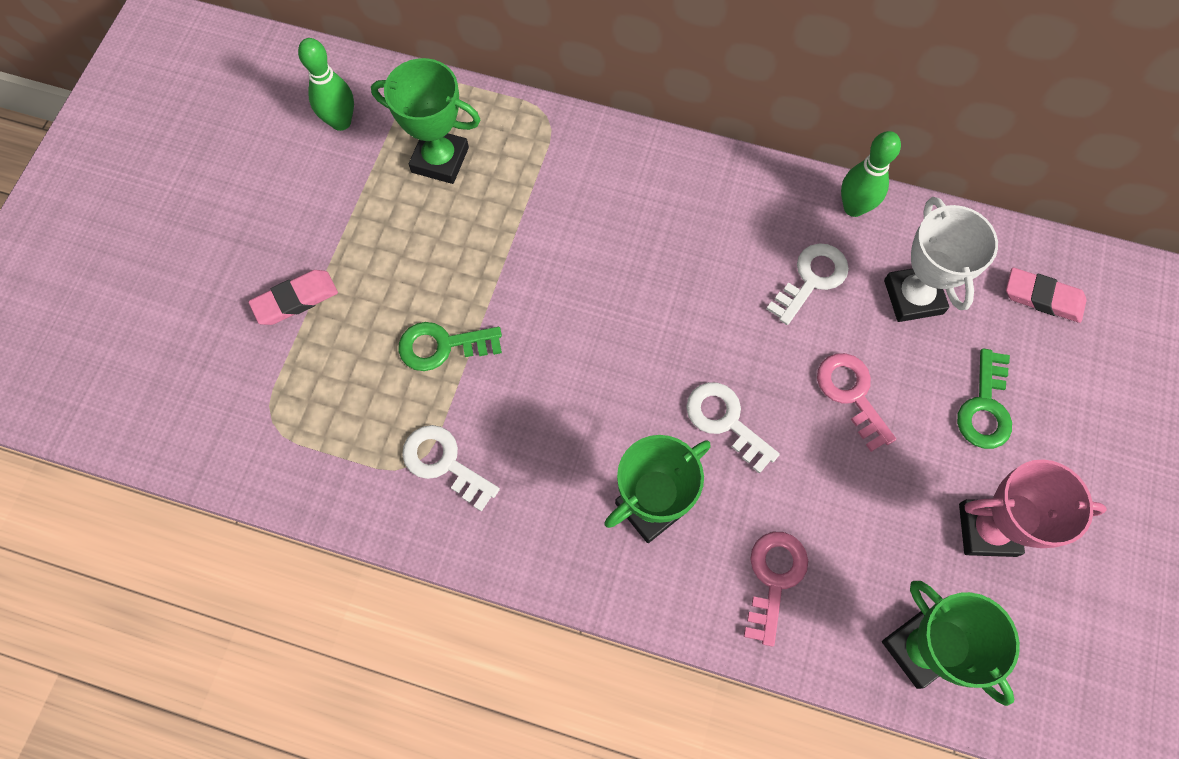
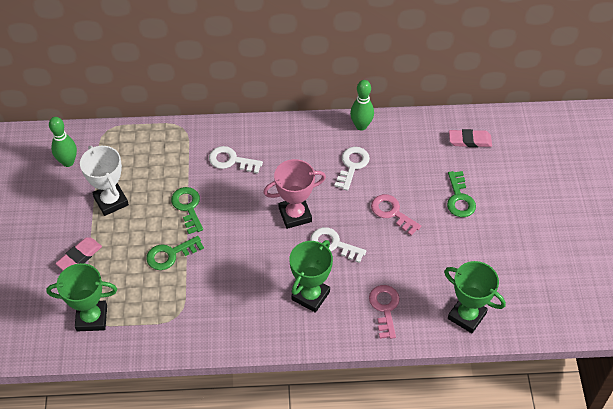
camera: 20 degrees left, 15 degrees down
green trophy [371,58,481,184] -> green trophy moved to [46,263,117,331]
white key [402,425,500,512] -> white key moved to [209,146,263,174]
white trophy [884,197,998,322] -> white trophy moved to [80,146,129,216]
pink trophy [959,459,1107,557] -> pink trophy moved to [263,159,326,229]
none -> green key [171,187,203,234]

